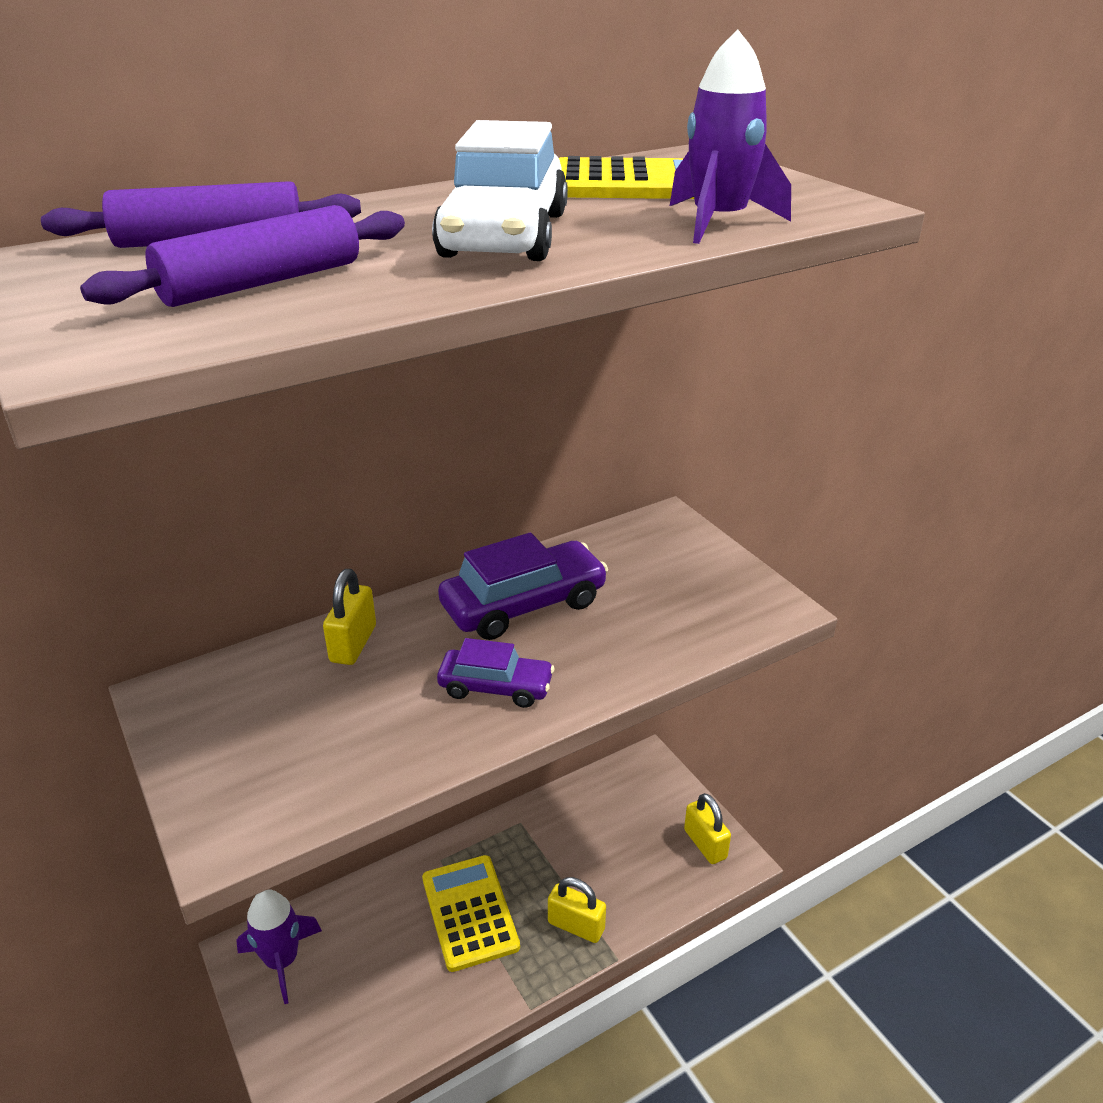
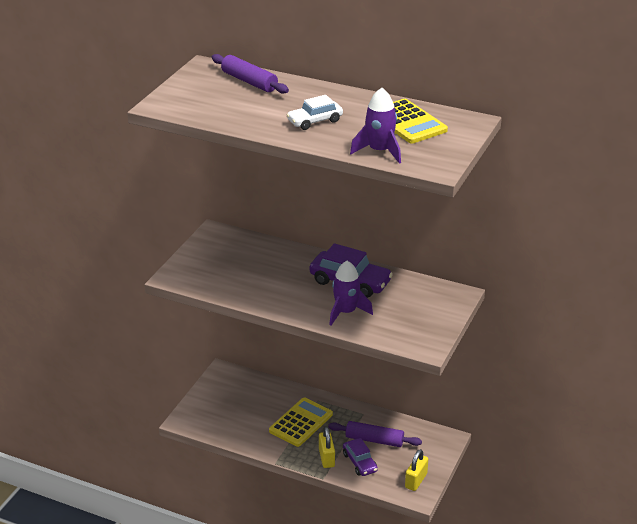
camera: 55 degrees right, 0 degrees up
purple rolling pin [80,205,405,307] -> purple rolling pin moved to [328,421,422,447]
purple rocket [236,889,322,1004] -> purple rocket moved to [329,261,373,326]
yellow padlock [323,569,376,665] -> none
white car [432,120,568,261] -> white car [287,95,343,130], size x0.61
purple car [437,638,554,708] -> purple car moved to [343,438,378,476]

